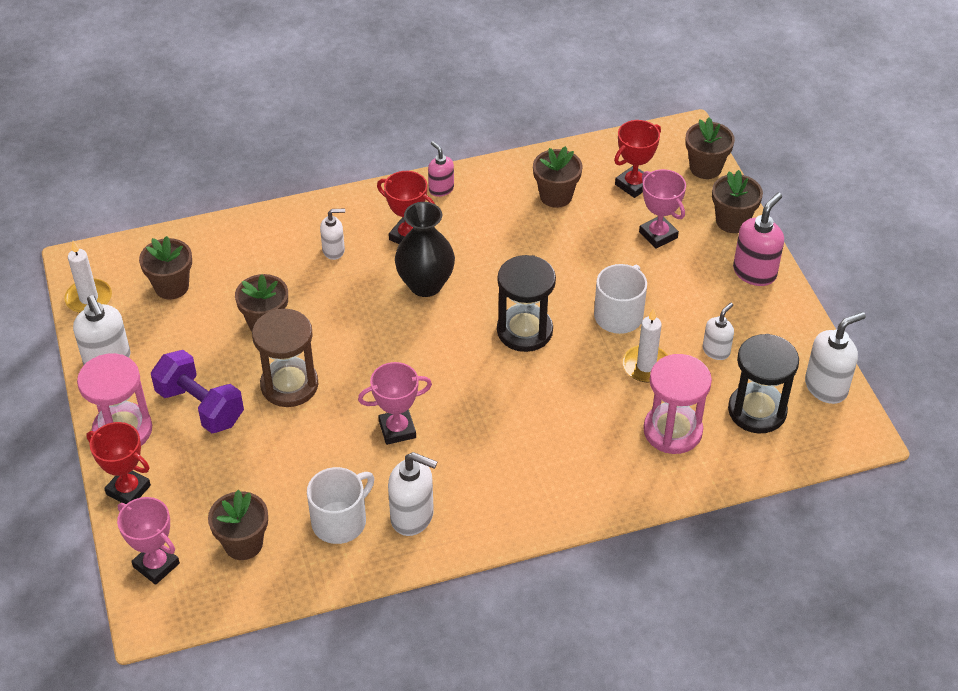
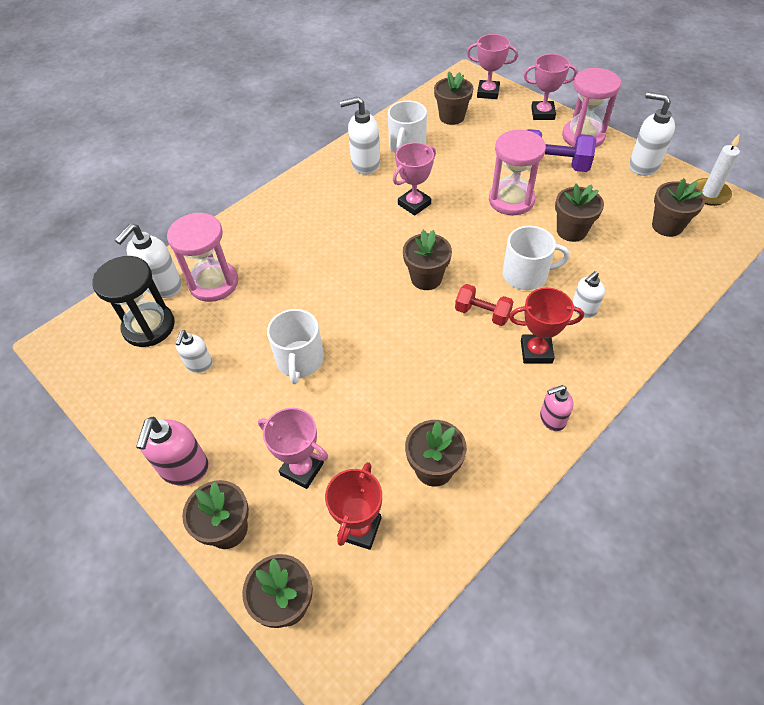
camera: 155 degrees right, 5 degrees up
red trophy [86,422,151,504] -> pink trophy [523,54,578,120]
brown hourglass [252,309,318,407] -> pink hourglass [489,130,546,215]
black vase [395,202,455,297] -> red dumbbell [455,284,514,326]
pink soap dispenser [428,141,454,197] -> pink soap dispenser turned 135 degrees clockwise [540,385,573,431]
black hourglass [497,255,556,352] -> none
white candle [622,308,668,382] -> none
white soap dispenser [805,312,866,404] -> white soap dispenser moved to [115,224,182,298]
none -> brown flower pot [403,230,452,290]
none -> white mug [503,226,570,290]

